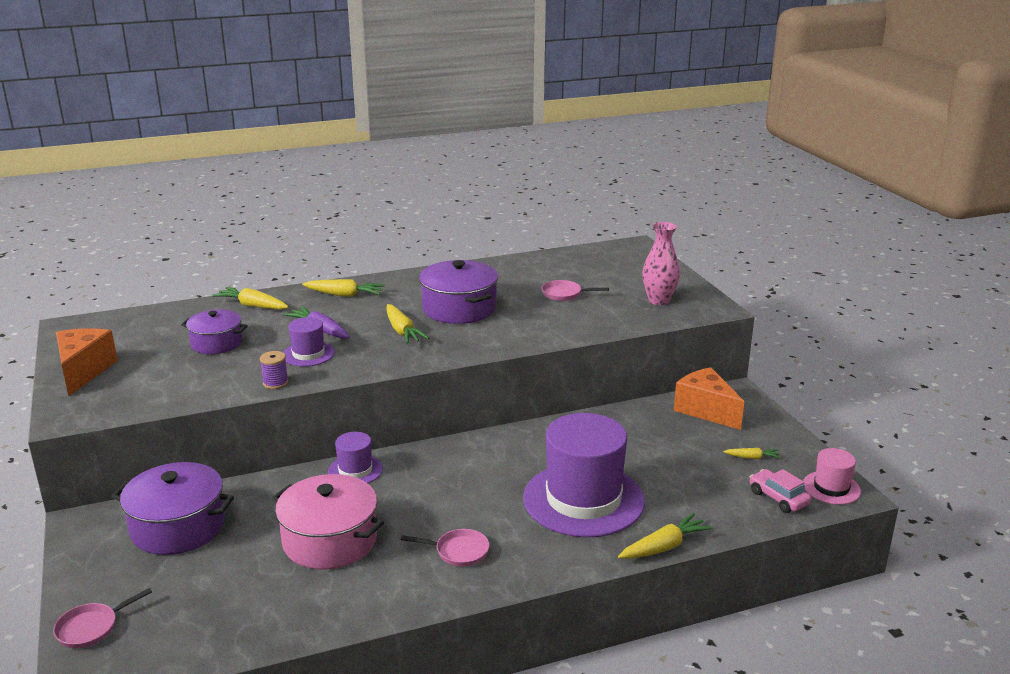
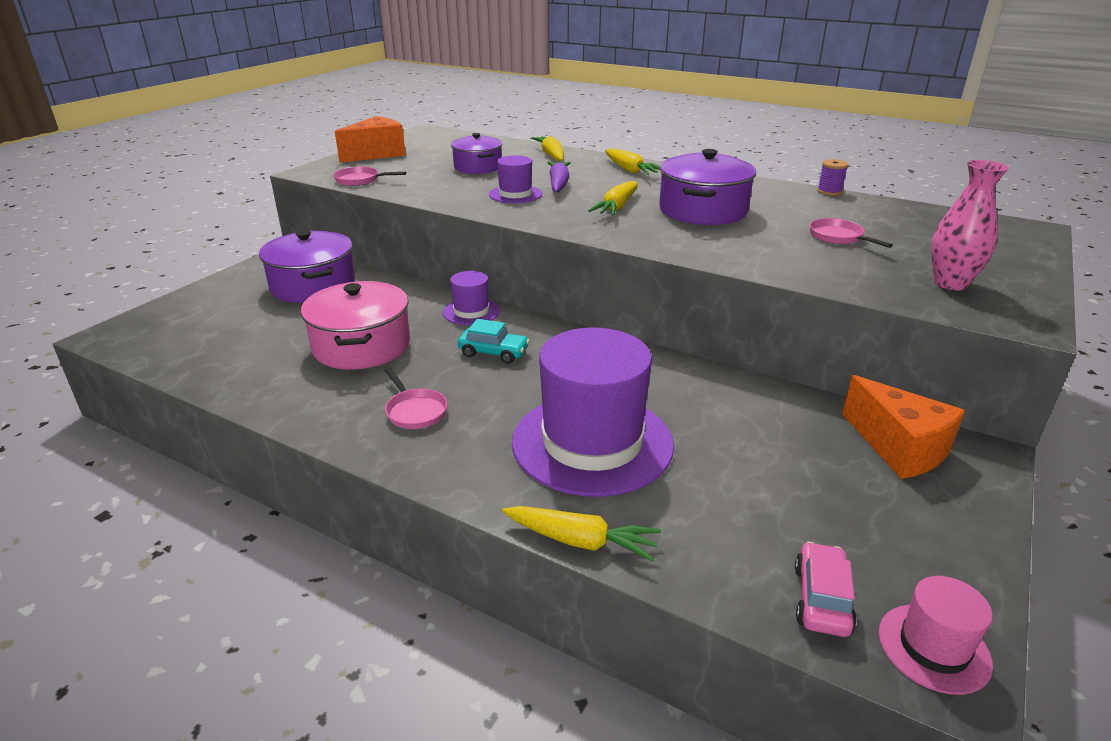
camera: 50 degrees right, 5 degrees up
pink pan [53,588,152,648] -> pink pan moved to [333,166,406,186]
purple spool [260,351,288,389] -> purple spool moved to [817,159,848,196]
orange cheese [674,367,744,430] -> orange cheese turned 135 degrees clockwise [842,375,965,479]
yellow carrot [723,448,781,459] -> none
none -> turquoise car [458,319,530,364]

